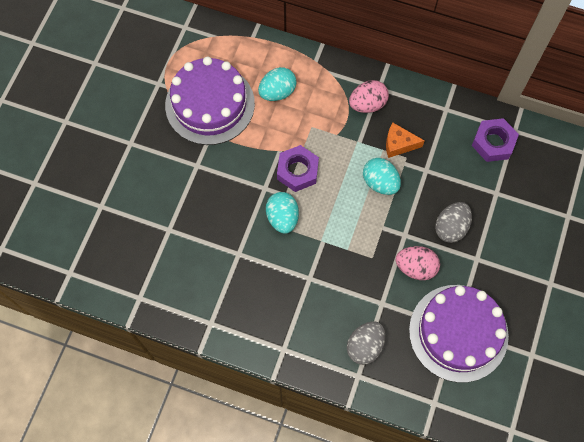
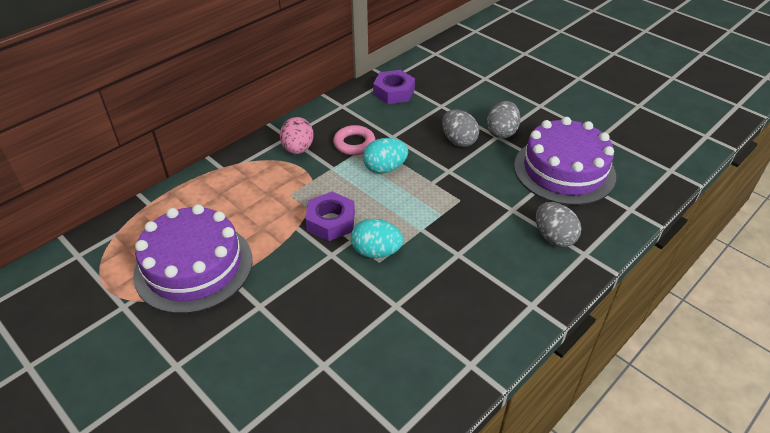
camera: 65 degrees left, 25 degrees down
turquoise egg [258,67,297,101] -> none
orange cheese [386,123,425,158] -> pink ring [333,125,375,155]
pink egg [396,246,440,280] -> none
none -> grey egg [487,101,520,139]

